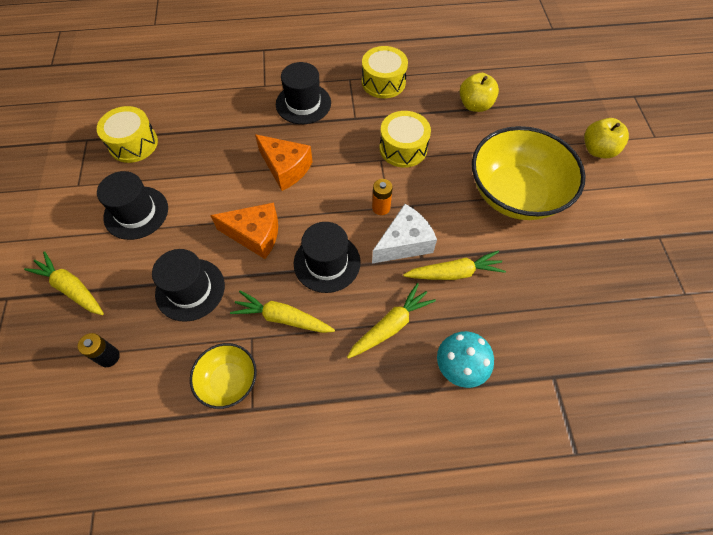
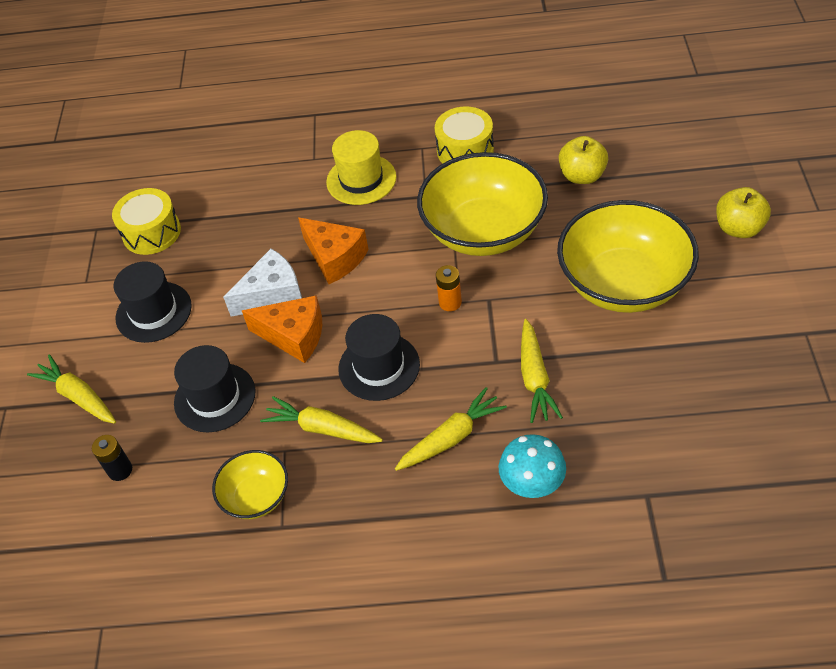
camera: 10 degrees right, 10 degrees down
black hat [276,62,331,124] -> yellow hat [326,130,396,205]
white cheese [372,204,437,264] -> white cheese moved to [223,249,302,316]
yellow drum [379,111,431,168] -> yellow bowl [417,152,548,256]
yellow carrot [403,251,506,280] -> yellow carrot turned 90 degrees clockwise [521,319,563,423]

